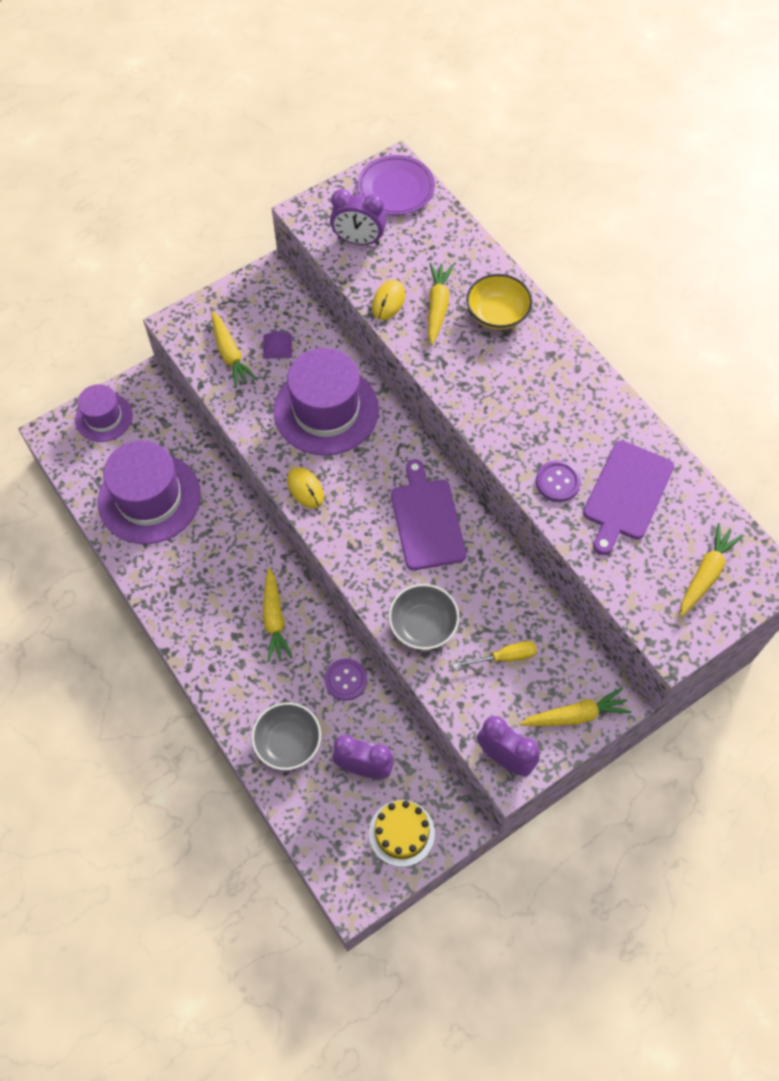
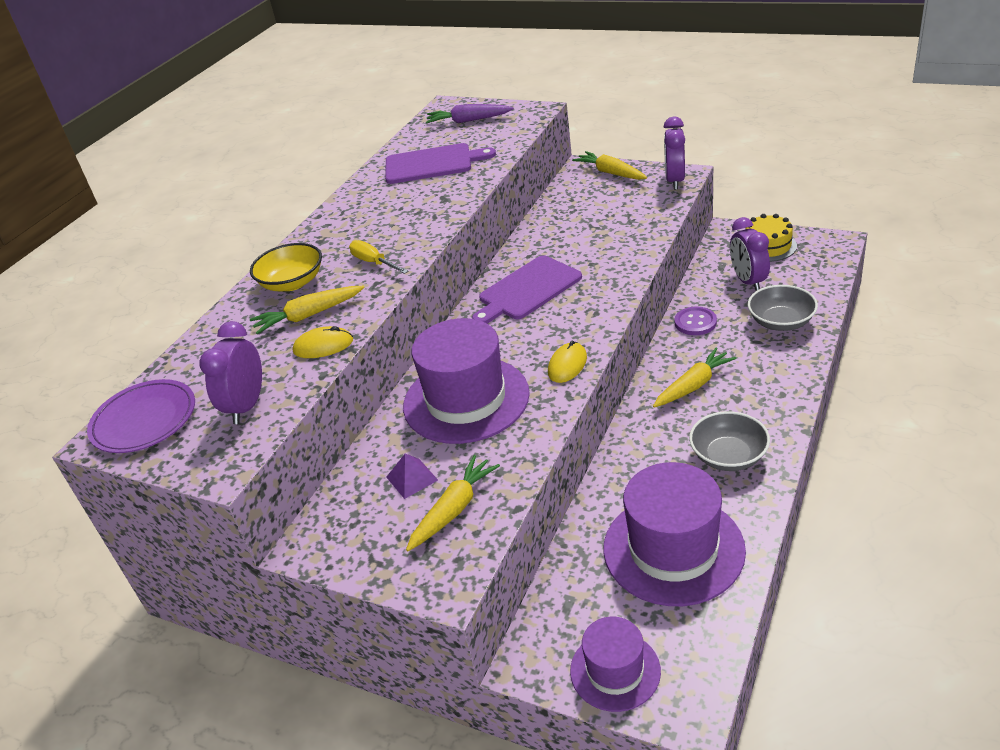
camera: 115 degrees left, 25 degrees down
purple clock [330,189,386,245] -> purple clock turned 150 degrees counterclockwise [199,321,262,424]
grey bowl [388,584,459,650] -> grey bowl moved to [689,411,770,471]
yellow screwdriver [453,641,537,669] -> yellow screwdriver moved to [349,240,408,274]
purple button [536,460,581,502] -> none
yellow carrot [680,523,743,616] -> purple carrot [426,104,514,124]

